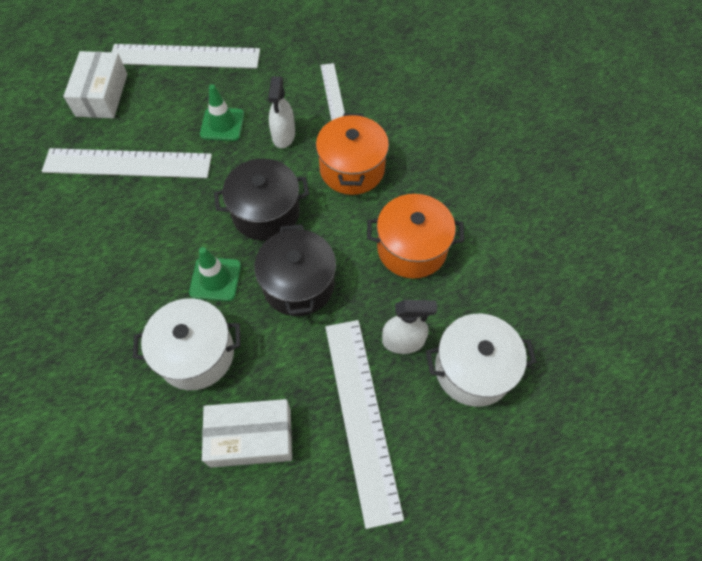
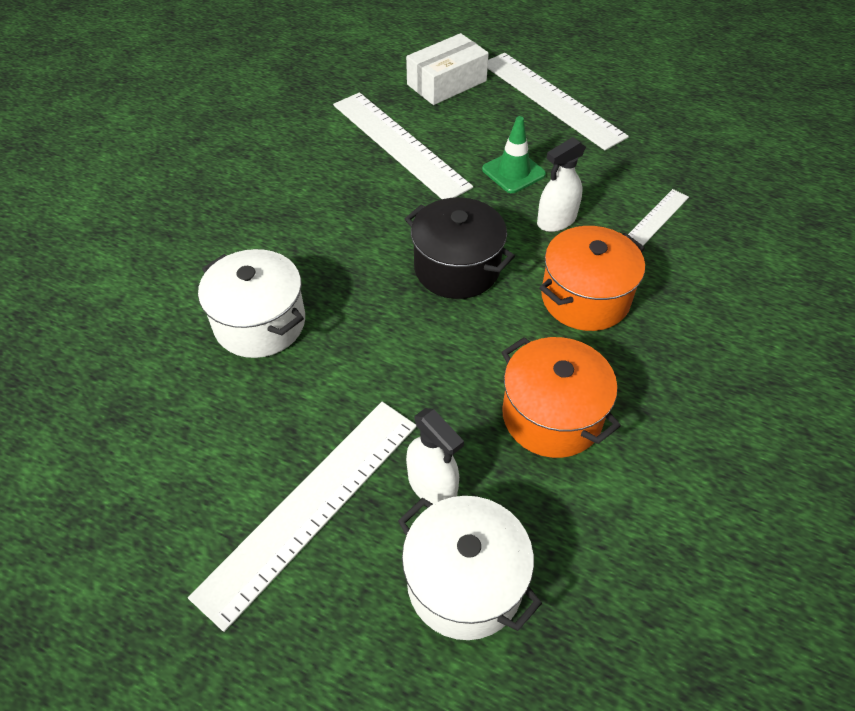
camera: 50 degrees right, 10 degrees down
green traffic cone [189,247,241,301] -> none
white box [202,399,292,468] -> none
black pot [254,224,336,316] -> none

